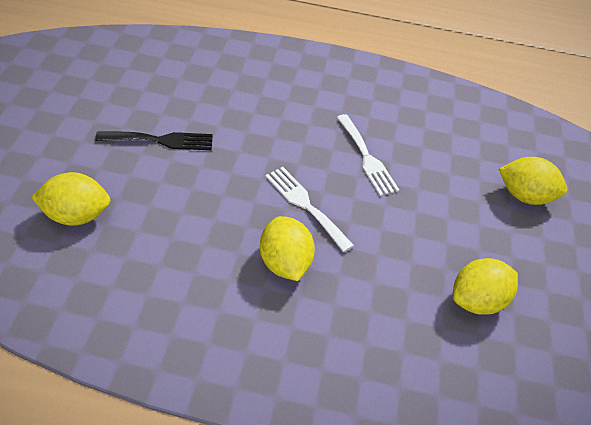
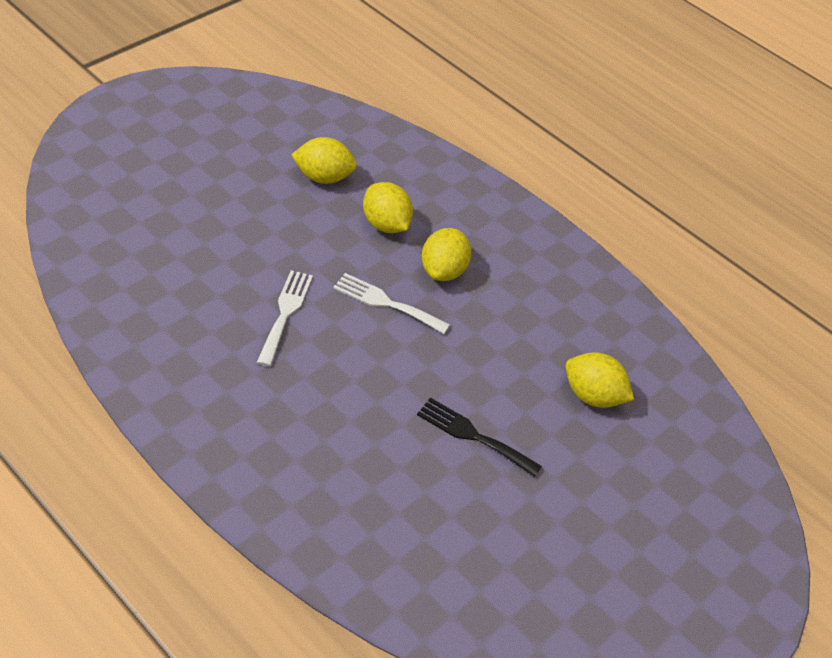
camera: 145 degrees left, 0 degrees up
white fork [265,167,354,252] -> white fork turned 120 degrees clockwise [333,273,450,334]
yellow lemon [499,157,567,205] -> yellow lemon moved to [363,182,413,233]

